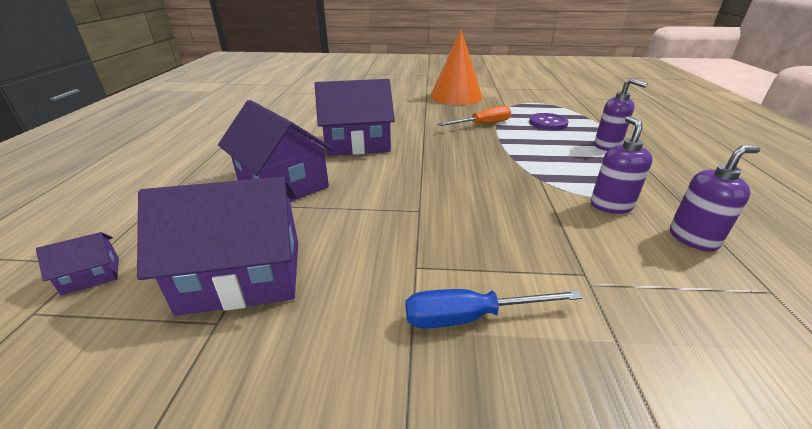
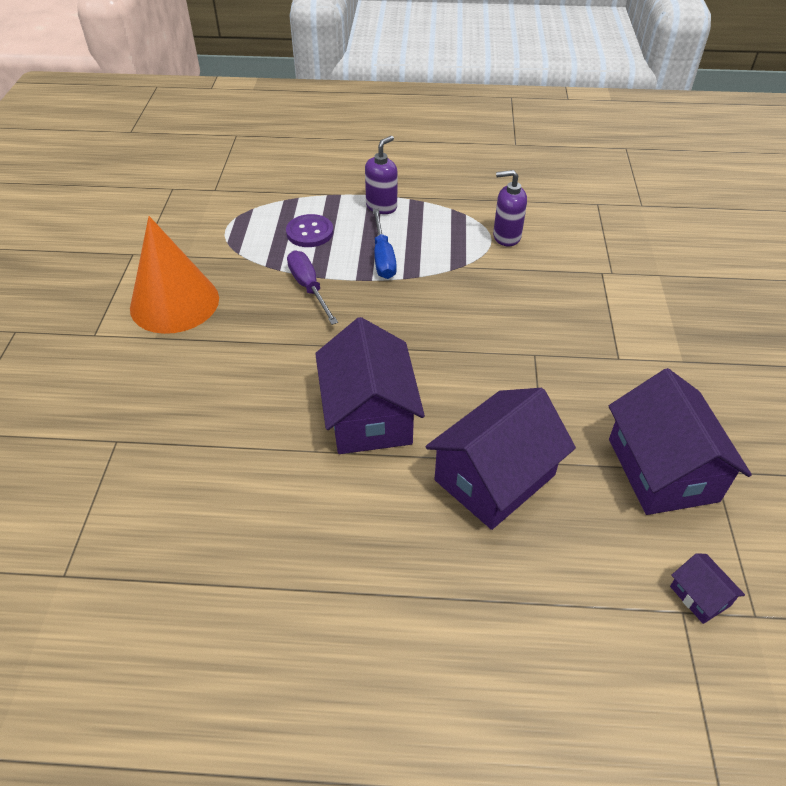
camera: 90 degrees left, 15 degrees up
blue screwdriver [406,289,582,328] -> blue screwdriver moved to [373,209,397,279]
orange screwdriver [437,106,511,126] -> purple screwdriver [287,250,338,325]
purple soap dispenser [670,146,760,252] -> none

